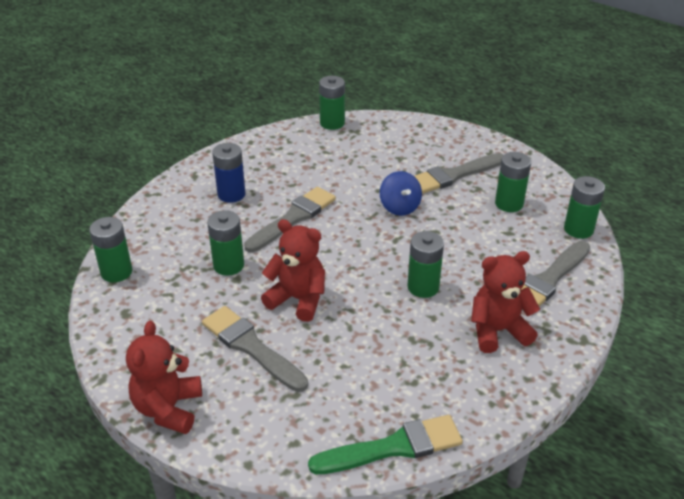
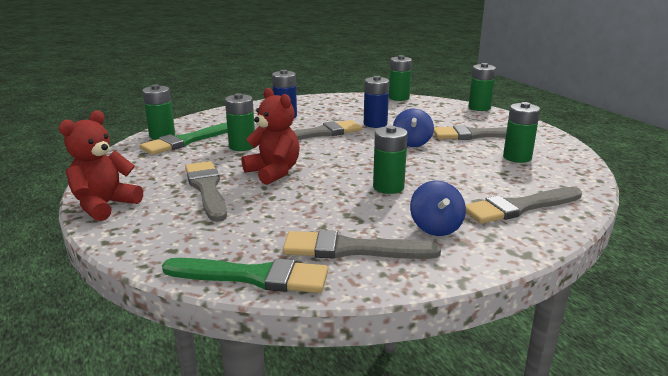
camera: 25 degrees right, 15 degrees down
red teddy bear [471,251,540,353] -> blue spinning top [410,181,466,236]
green battery [564,176,605,239] -> green battery moved to [468,63,496,111]
none -> green brush [140,123,228,155]
none -> grey brush [283,230,441,259]
none -> blue battery [364,76,389,128]

